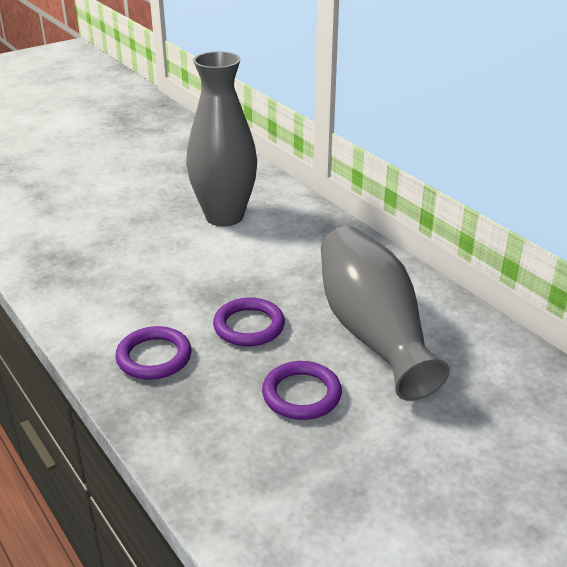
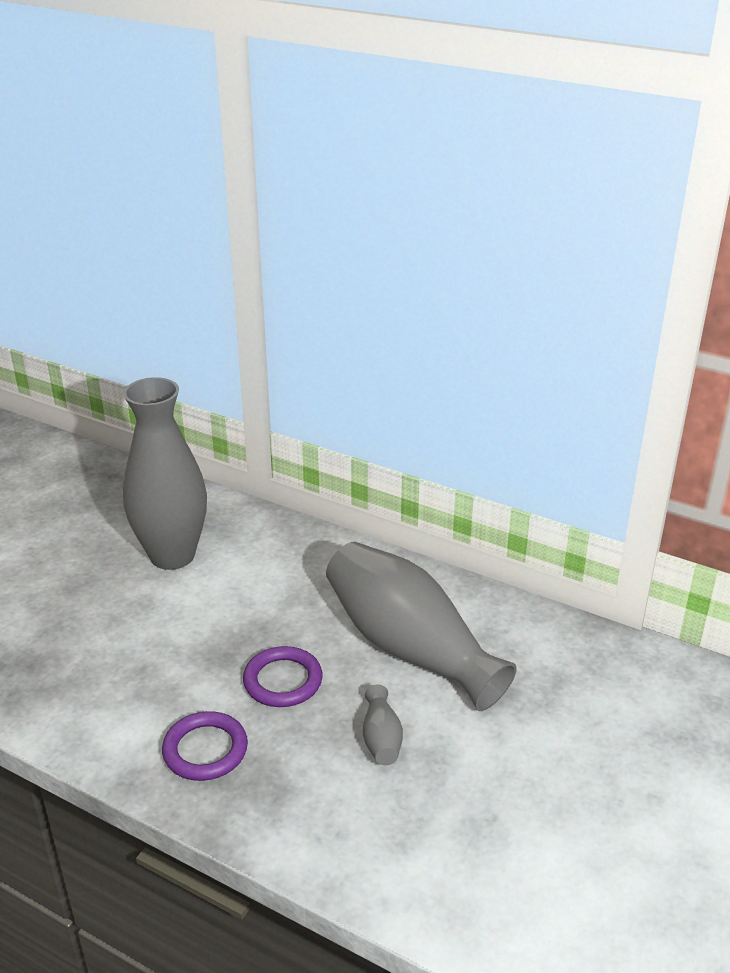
camera: 25 degrees left, 0 degrees up
purple ring [262,361,342,420] -> grey vase [363,685,403,766]

